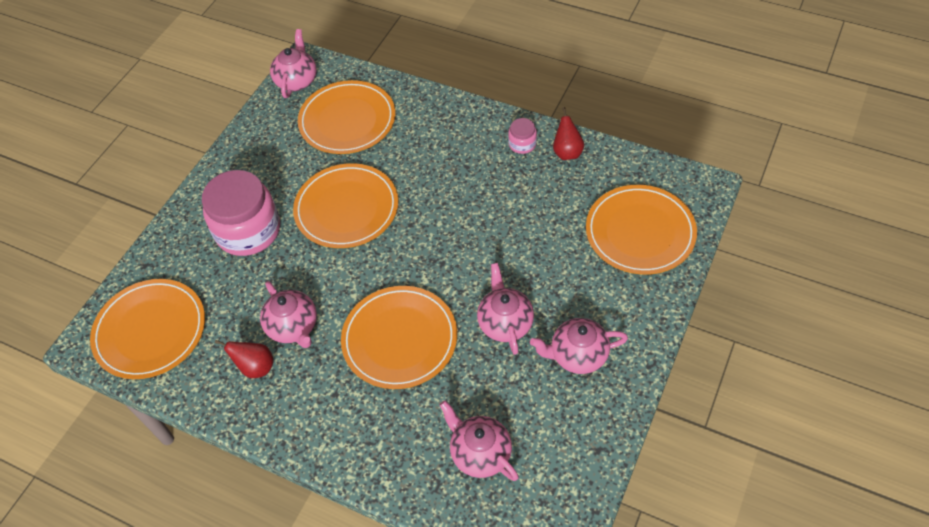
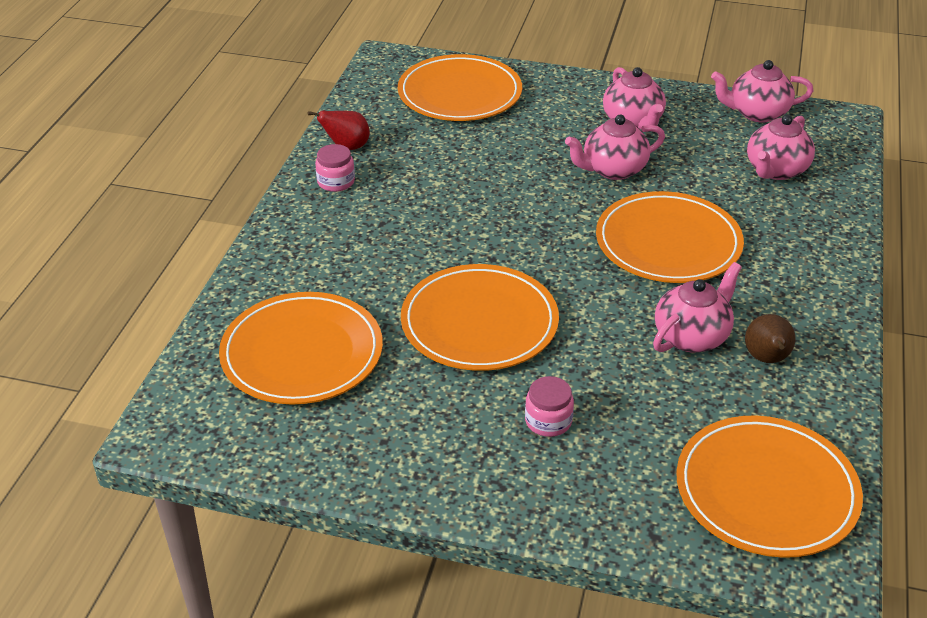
camera: 105 degrees left, 15 degrees down
pink jar [202,170,280,256] -> pink jar [525,376,574,437], size x0.44
red pear [215,340,274,378] -> brown pear [745,314,796,363]
pink teapot [270,29,317,98] -> pink teapot moved to [711,60,813,123]

